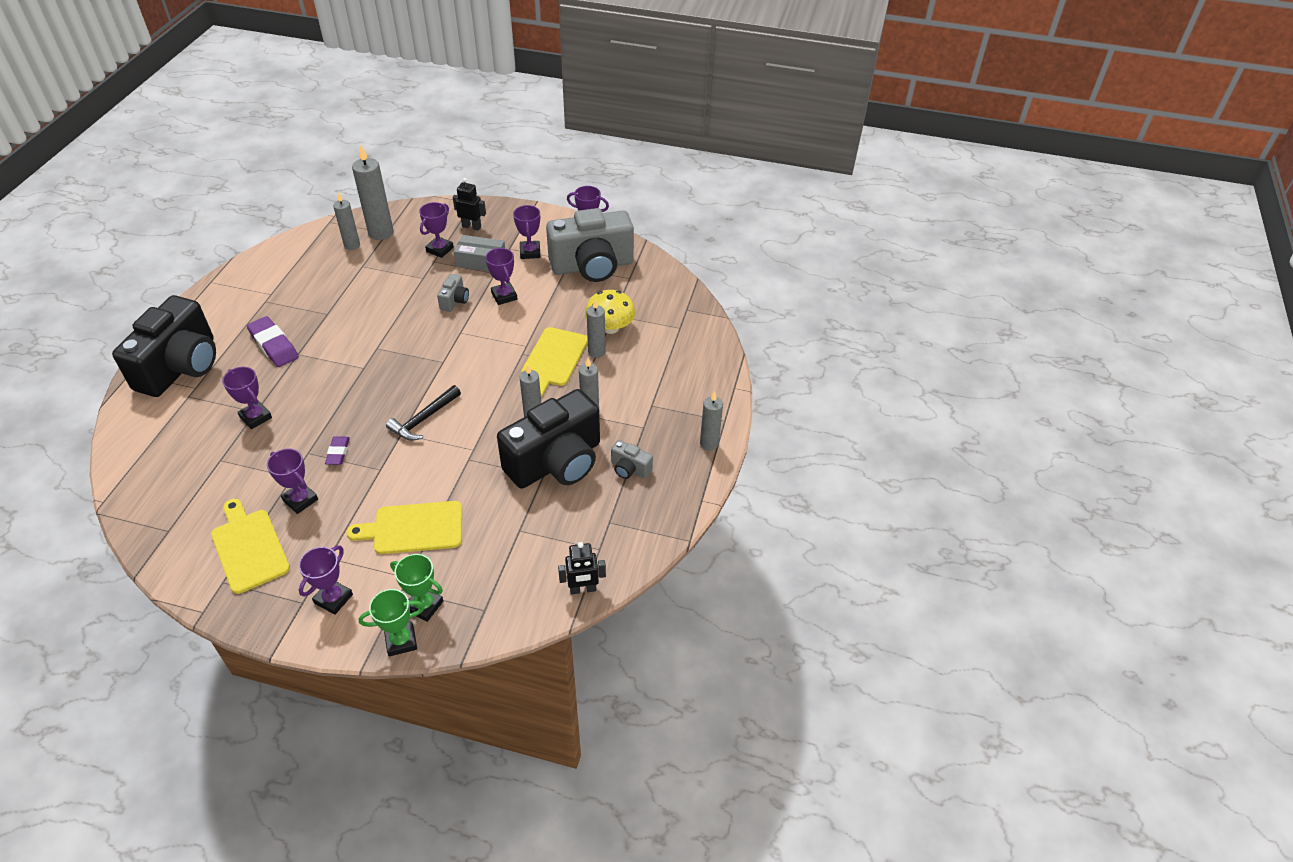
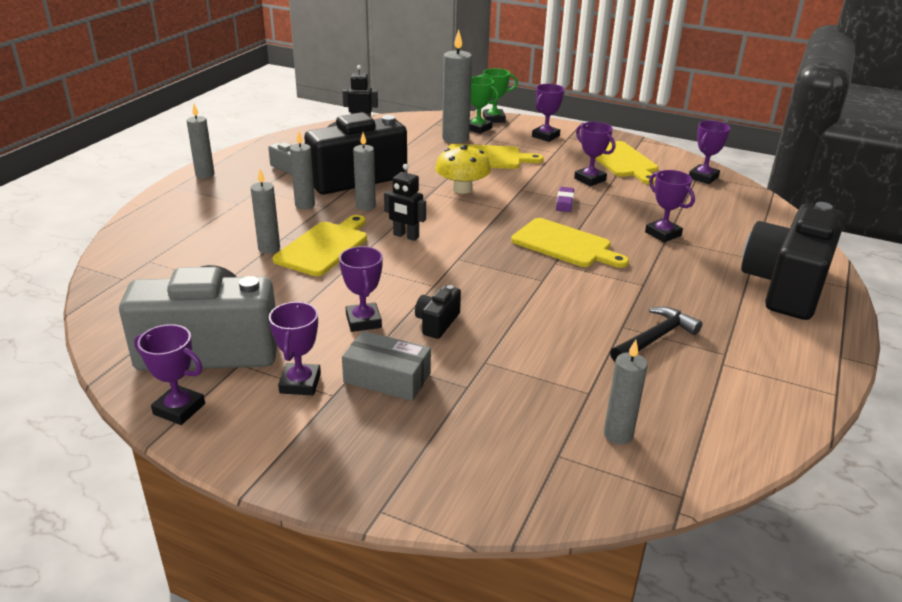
camera: 170 degrees left, 15 degrees down
purple eraser [247,316,299,367] -> none
grey candle [352,144,394,240] -> grey candle moved to [442,29,472,144]
black hammer [386,385,461,441] -> black hammer moved to [610,307,702,362]
purple trophy [419,202,454,258] -> purple trophy moved to [689,120,730,184]
grey camera [437,274,469,312] -> black camera [415,285,461,339]
black robot [453,178,486,231] -> black robot moved to [384,164,426,241]
yellow mushroom [585,290,635,334] -> yellow mushroom moved to [435,145,491,194]
none -> yellow cutting board [511,218,629,268]

